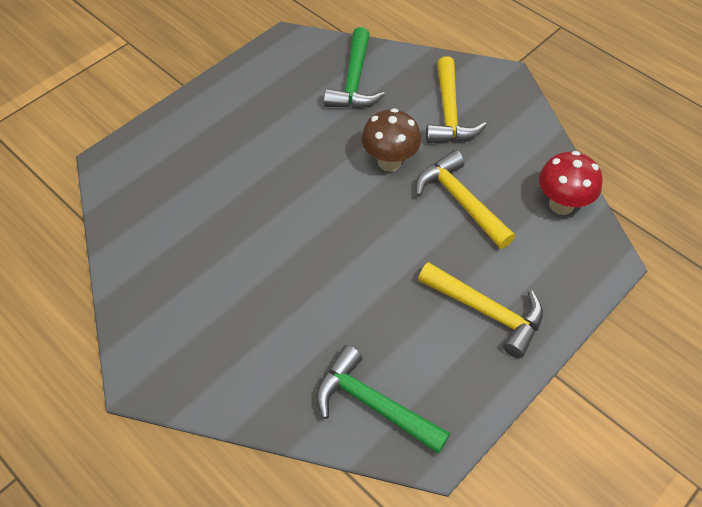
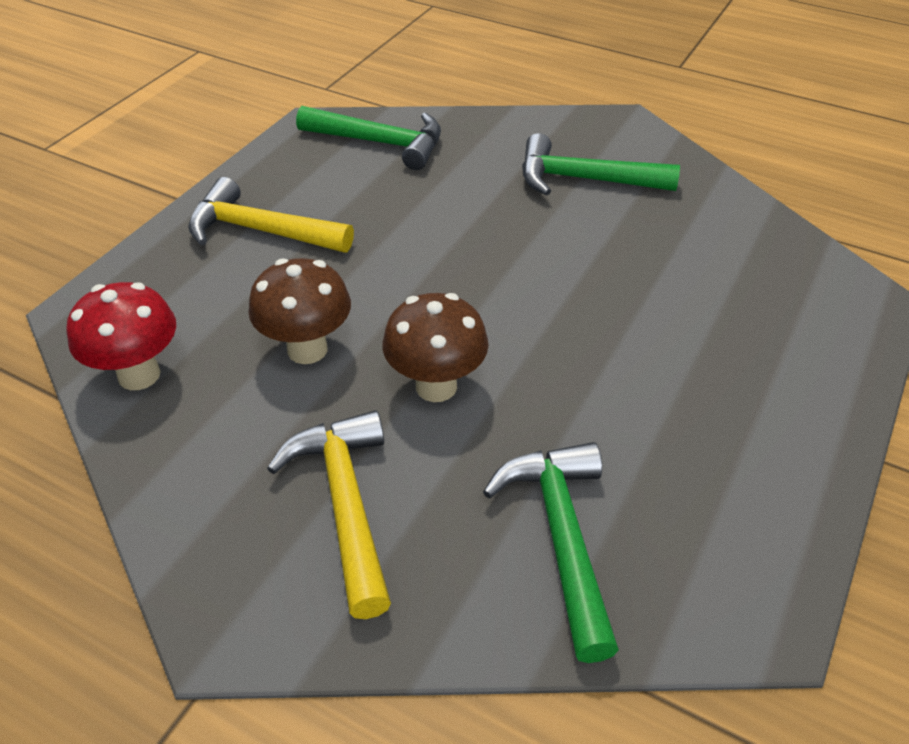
camera: 165 degrees right, 10 degrees down
yellow hammer [416,150,515,249] -> brown mushroom [249,258,351,364]
none -> green hammer [522,133,680,196]

